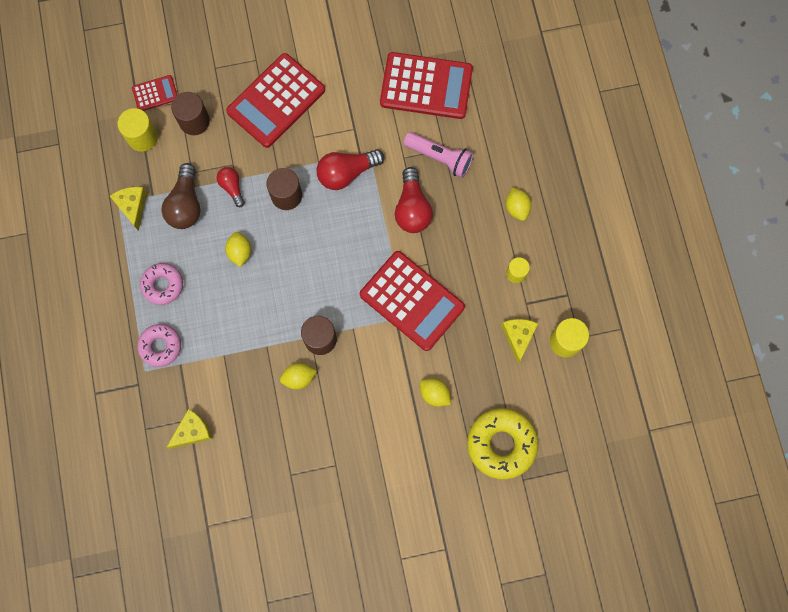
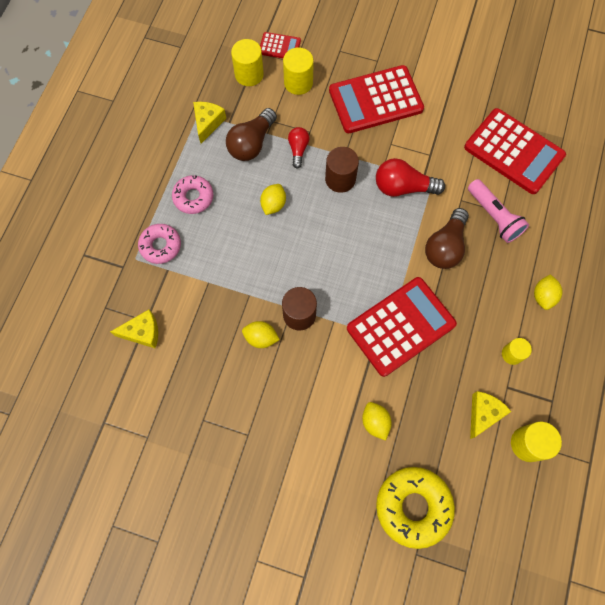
camera: 30 degrees right, 5 degrees down
brown cylinder [171,92,210,135] -> yellow cylinder [283,47,314,95]
red calculator [360,251,465,351] -> red calculator turned 105 degrees counterclockwise [347,277,457,377]
red light bulb [395,167,433,233] -> brown light bulb [425,208,469,269]

